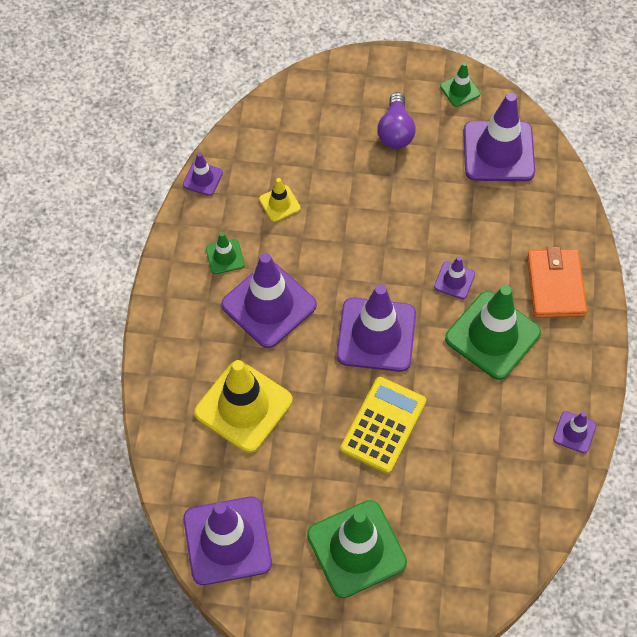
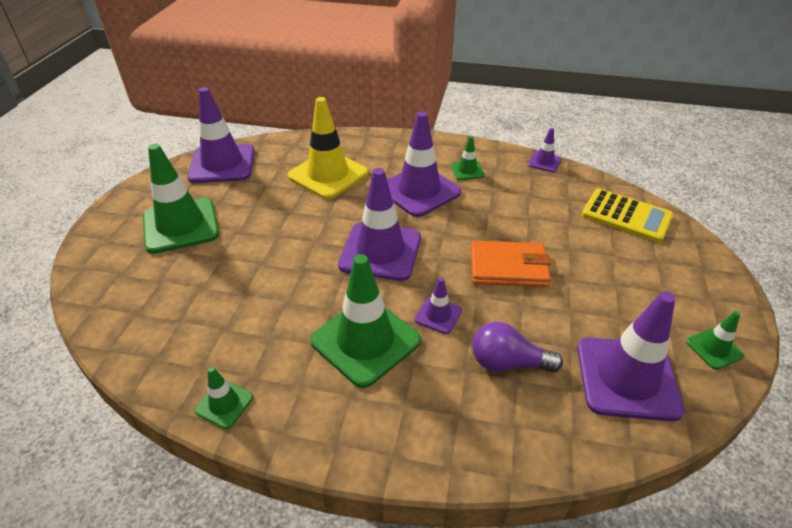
camera: 95 degrees right, 20 degrees down
yellow traffic cone [259,178,301,222] -> none
yellow calculator [340,377,426,474] -> yellow calculator moved to [582,188,674,243]
purple light bulb [377,92,416,149] -> purple light bulb moved to [472,322,563,372]
orange wallet [527,246,587,318] -> orange wallet moved to [470,241,551,287]
purple traffic cone [553,411,596,453] -> green traffic cone [194,367,253,429]

